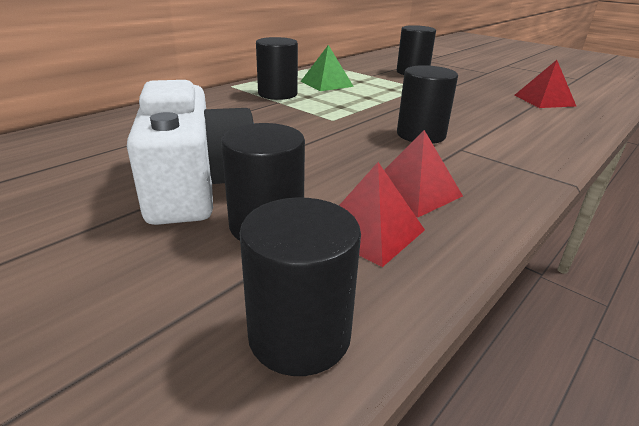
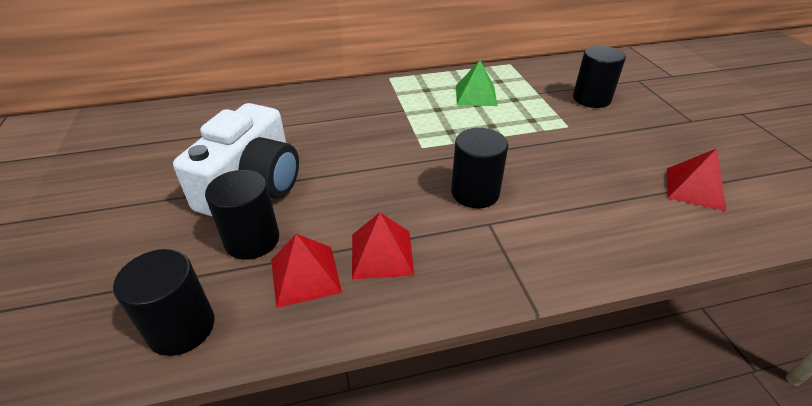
camera: 35 degrees right, 10 degrees up
black cylinder [256,37,298,100] -> none

